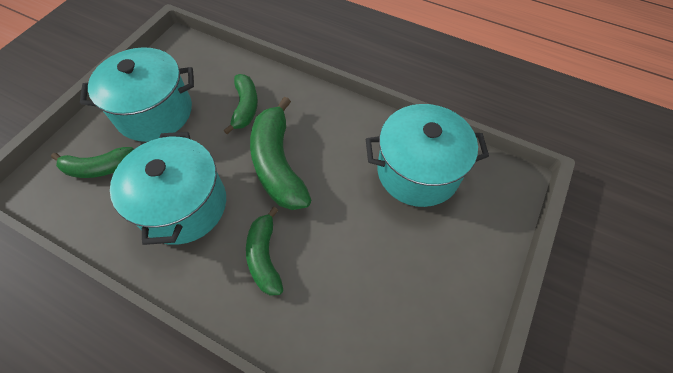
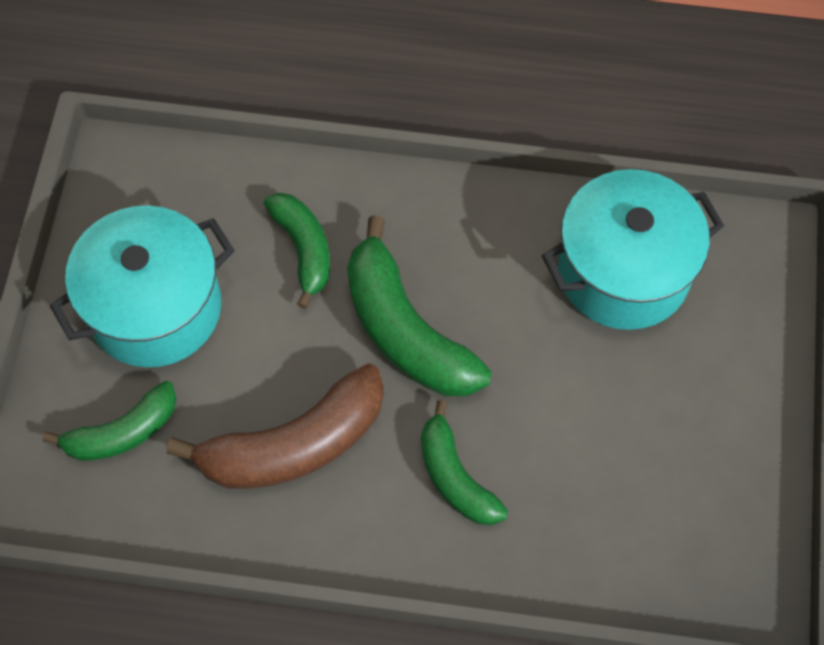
camera: 20 degrees left, 5 degrees up
turquoise pot [110,132,226,245] -> brown banana [167,364,384,489]

